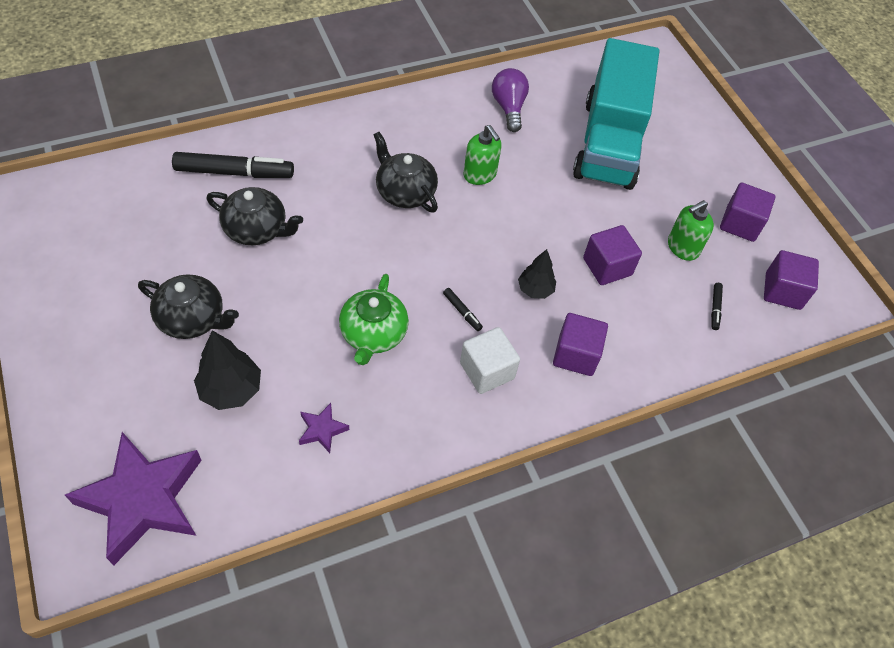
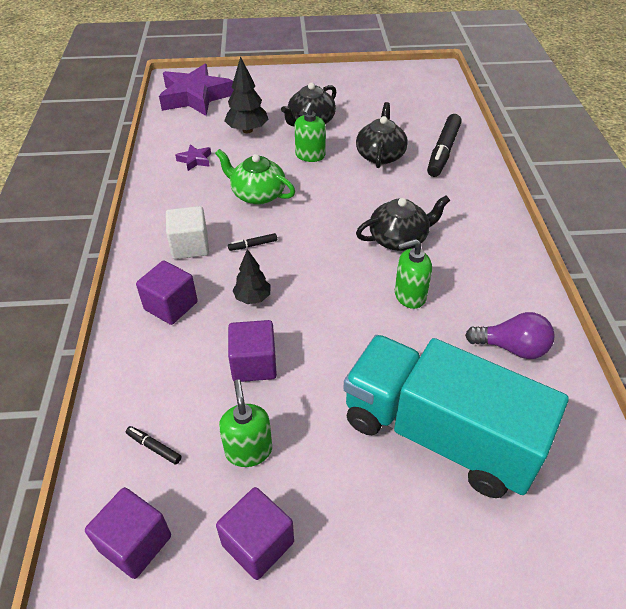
camera: 115 degrees right, 10 degrees down
black teapot [206,187,303,245] -> black teapot turned 150 degrees clockwise [356,102,408,168]
none -> green soap dispenser [295,102,326,162]

